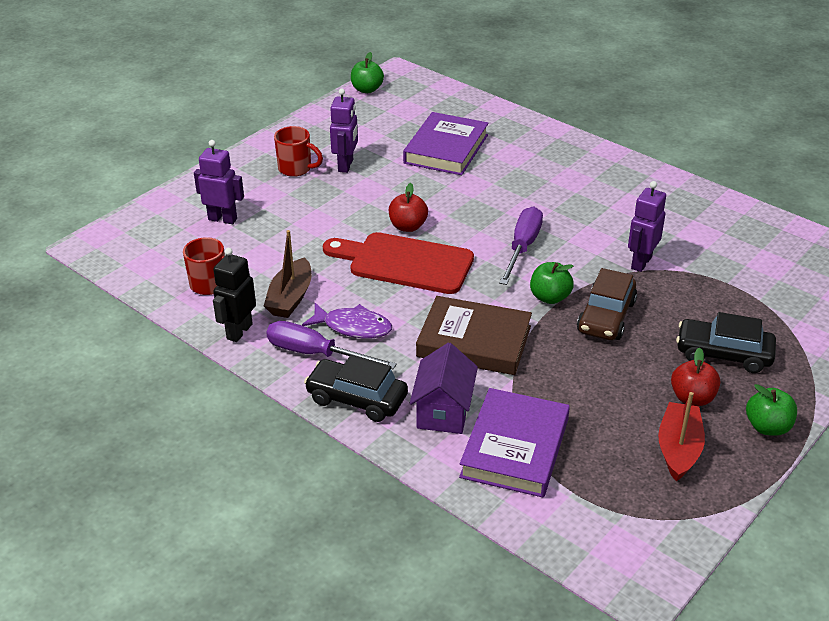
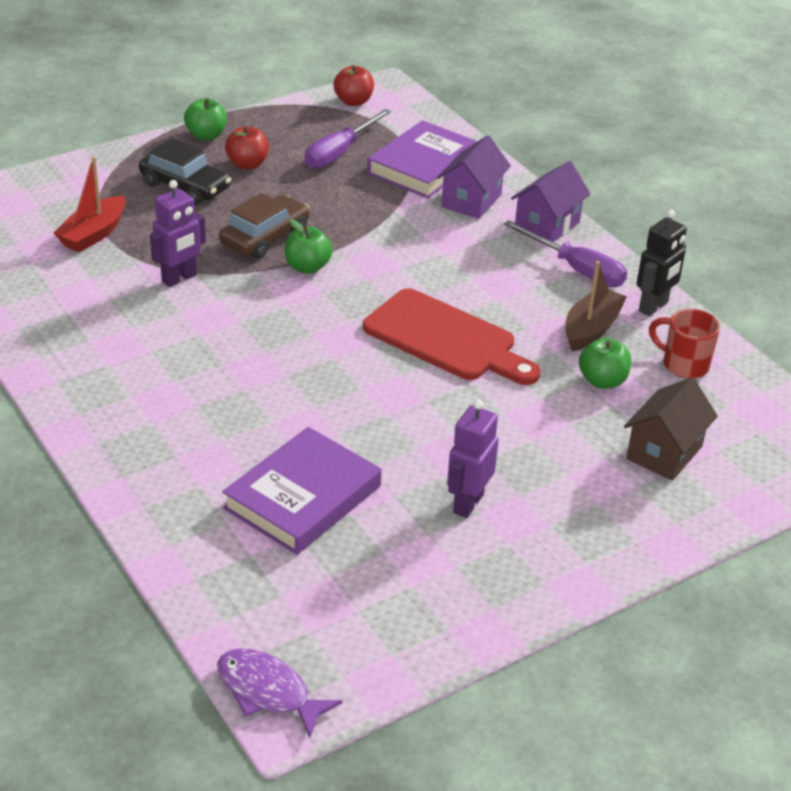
camera: 165 degrees left, 0 degrees up
purple robot [194,140,244,224] -> brown house [624,378,718,481]
red mug [274,126,323,177] -> none
purple fish [302,303,392,338] -> purple fish moved to [217,648,343,738]
black car [304,355,408,422] -> purple house [511,161,591,242]
green apple [351,52,384,93] -> green apple moved to [579,338,631,389]
red apple [389,183,428,232] -> red apple moved to [334,65,374,106]
brown book [416,296,532,375] -> none
purple screwdriver [499,207,543,285] -> purple screwdriver moved to [305,109,391,169]
red boat [658,392,705,482] -> red boat moved to [54,157,126,252]

